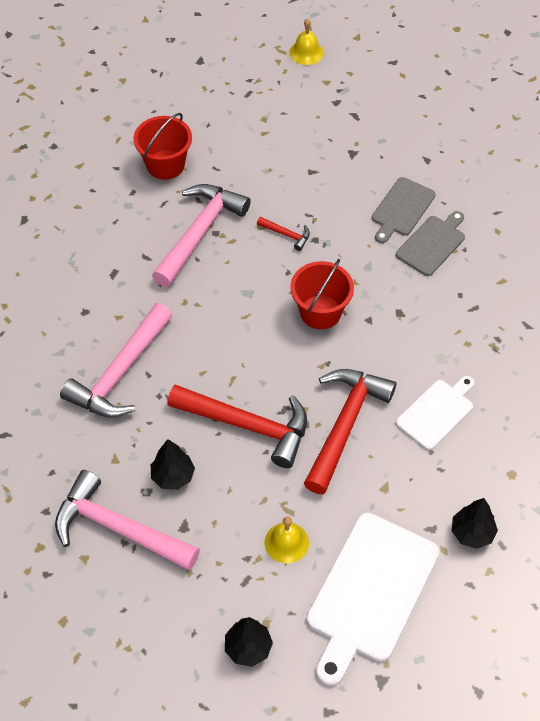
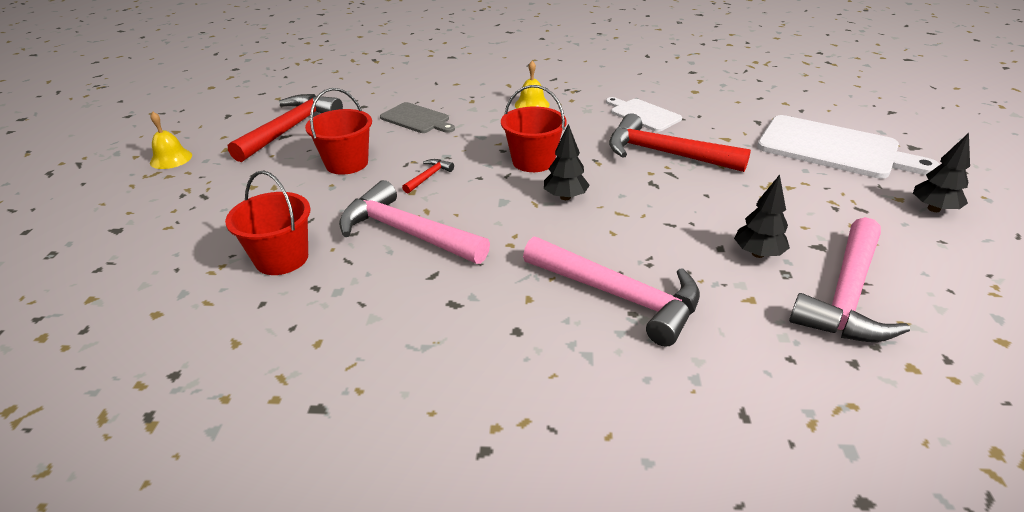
camera: 85 degrees left, 20 degrees down
red hammer [167,385,307,468] -> red hammer moved to [228,94,343,162]
yellow bell [265,517,309,563] -> yellow bell moved to [515,61,550,108]
grey cutting board [396,211,465,276] -> none
black tree [452,498,498,549] -> black tree moved to [544,124,590,200]
none -> red bucket [305,88,372,175]

